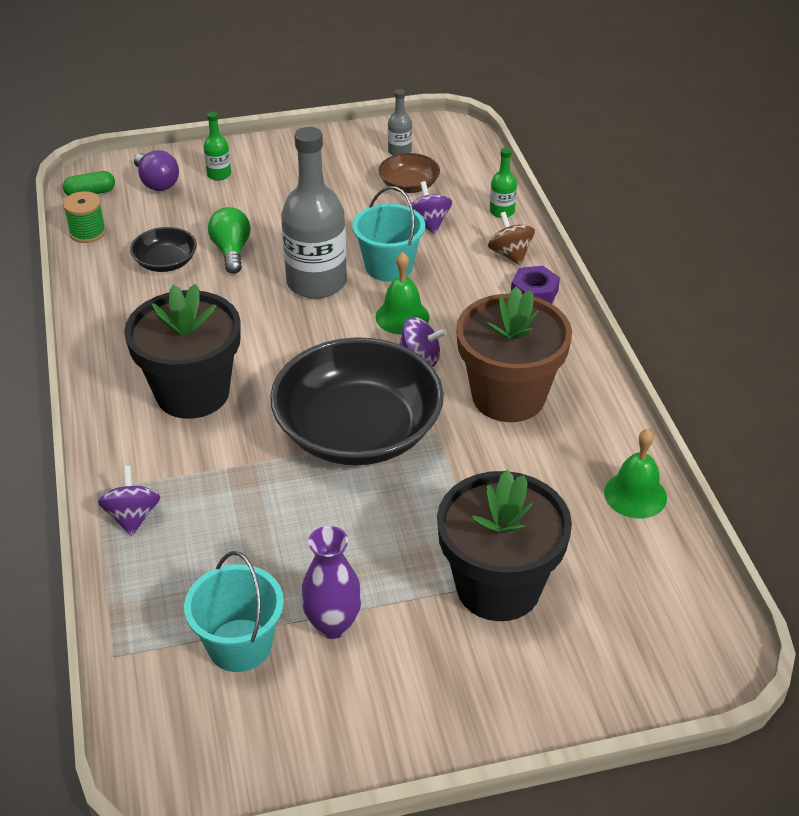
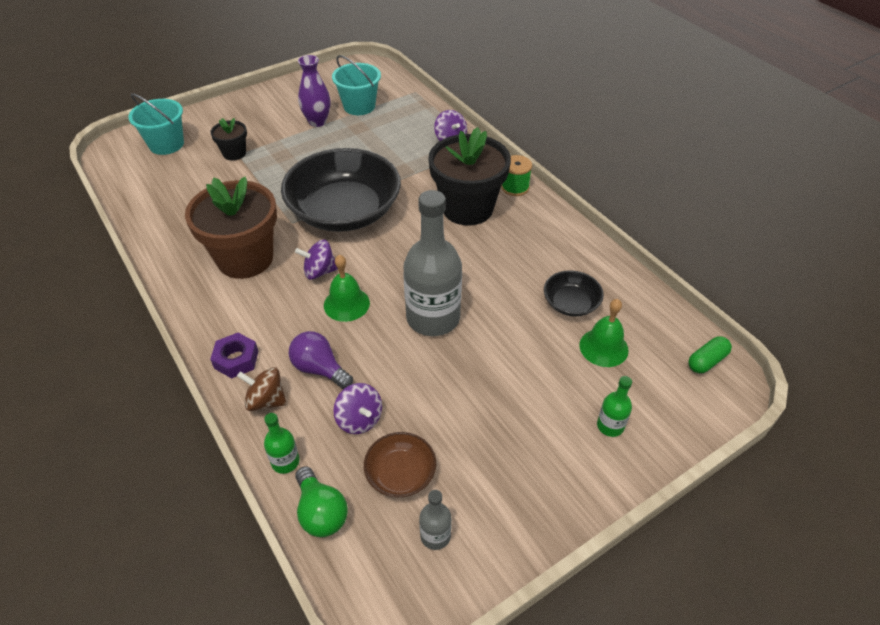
camera: 160 degrees right, 5 degrees up
green spool [63,191,106,243] -> green spool moved to [501,155,532,196]
purple light bulb [134,150,179,191] -> purple light bulb moved to [289,331,353,389]
green light bulb [208,207,251,274] -> green light bulb moved to [295,466,348,537]
turquoise bucket [352,186,425,281] -> turquoise bucket moved to [128,93,184,155]
black flower pot [437,470,572,621] -> black flower pot [210,118,247,161], size x0.48
brown spinning top [488,212,535,265] -> brown spinning top turned 150 degrees clockwise [237,367,287,411]
green bell [604,429,667,519] -> green bell moved to [579,299,629,367]

